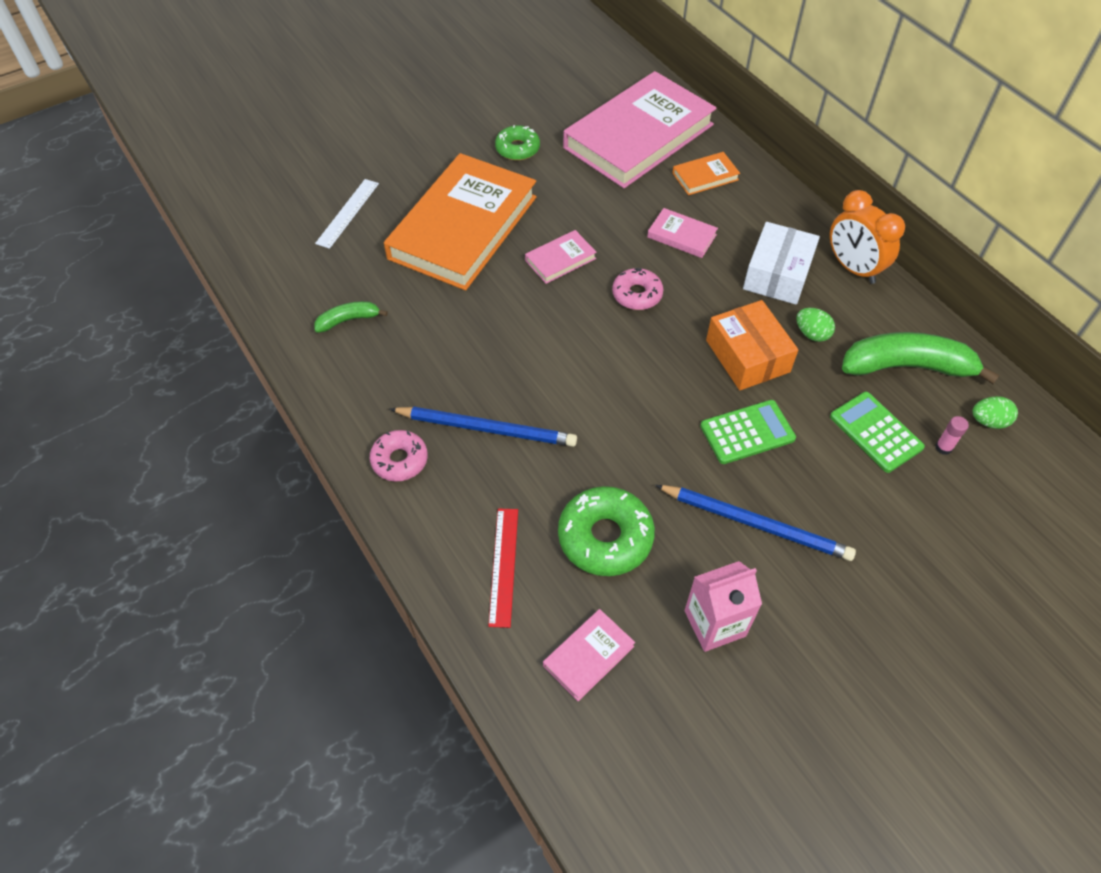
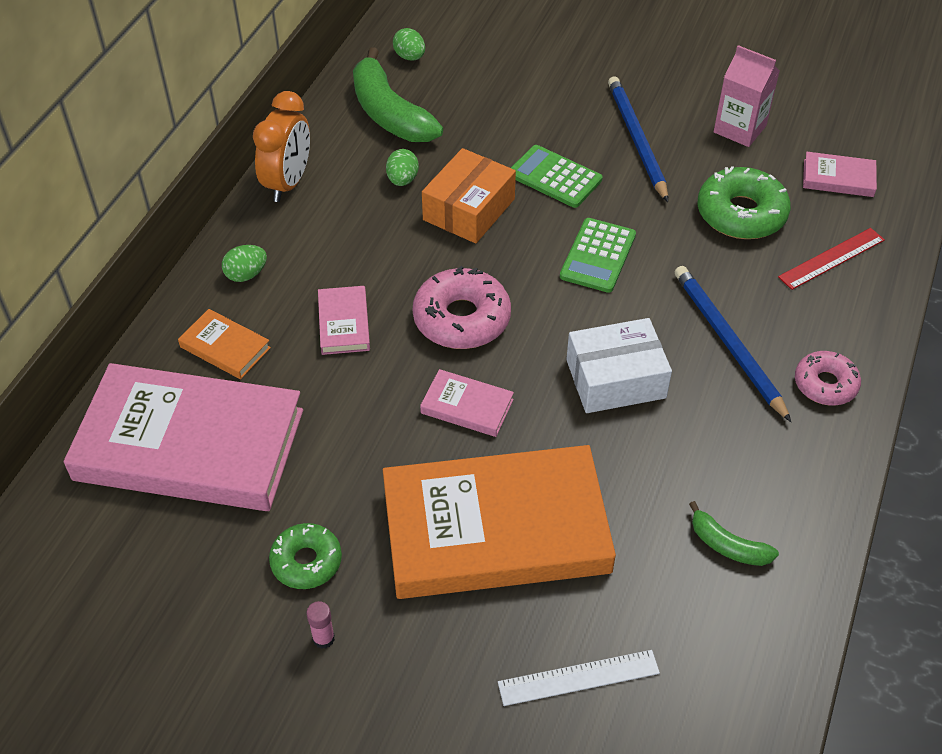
camera: 125 degrees left, 5 degrees down
pink donut [612,268,663,310] -> pink donut [413,266,511,349], size x1.58
white box [743,222,820,305] -> white box moved to [566,318,672,413]
green calculator [830,392,925,473] -> green calculator moved to [560,218,636,293]
pink glue stick [935,416,969,455] -> pink glue stick moved to [307,601,335,649]
none -> green egg [222,245,267,282]

